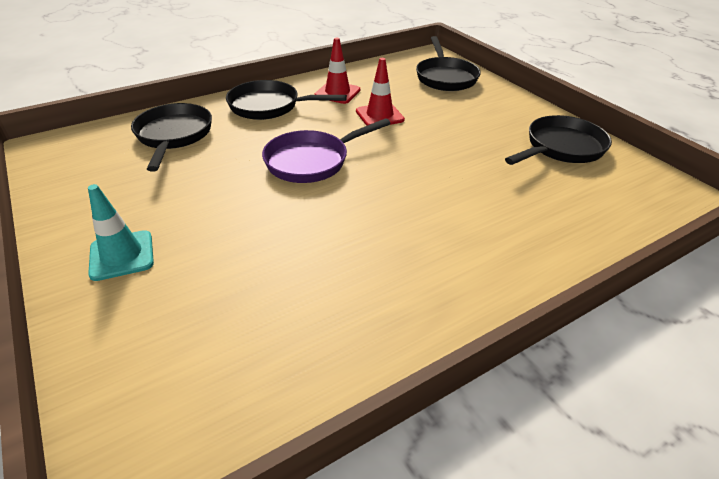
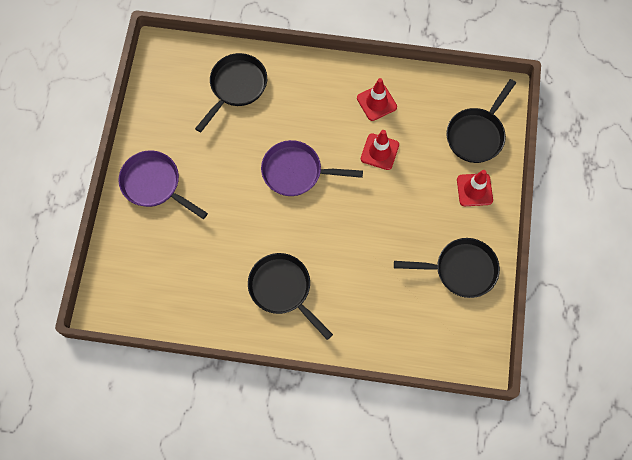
camera: 40 degrees right, 30 degrees up
turquoise traffic cone [88,184,154,281] -> purple pan [118,151,208,219]
black pan [226,80,347,120] -> black pan moved to [248,253,333,340]
none -> red traffic cone [457,170,493,206]

